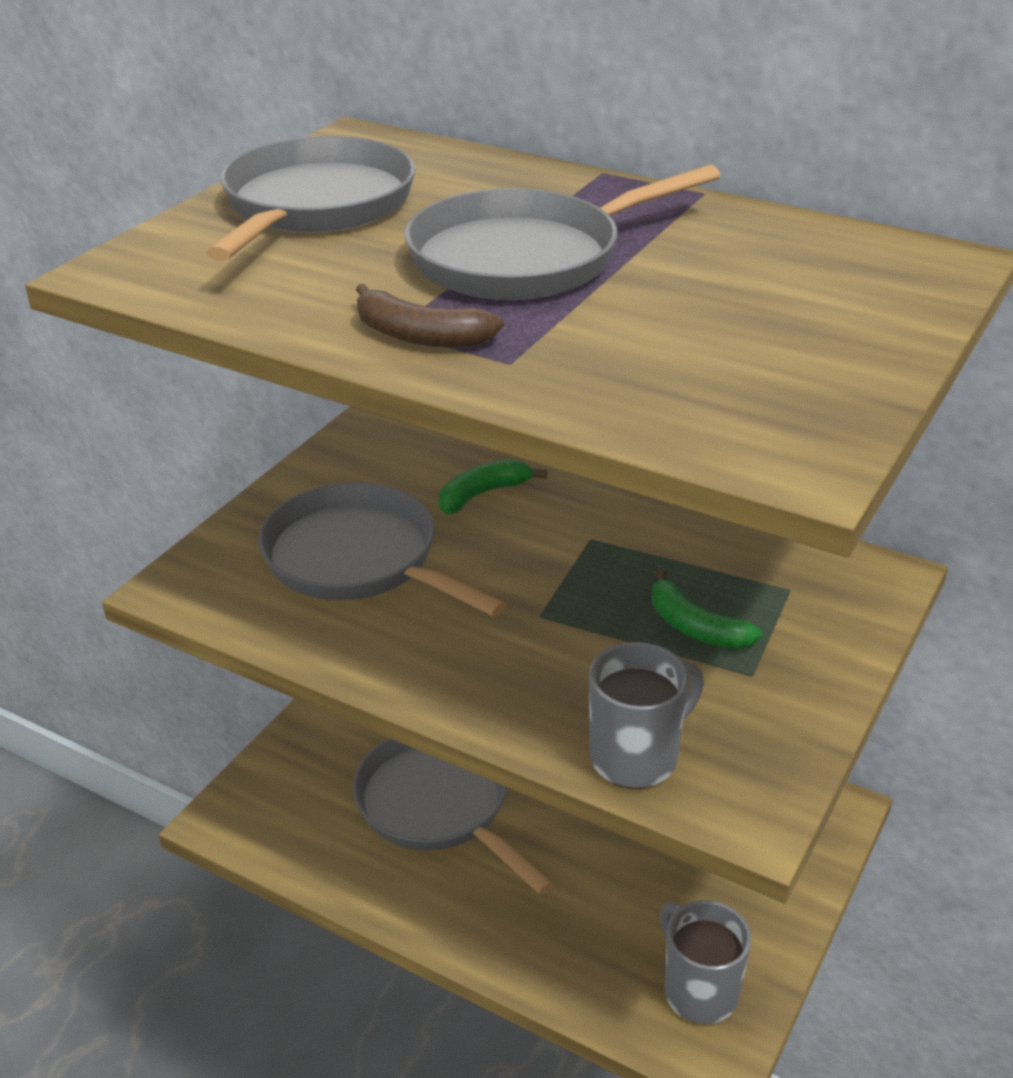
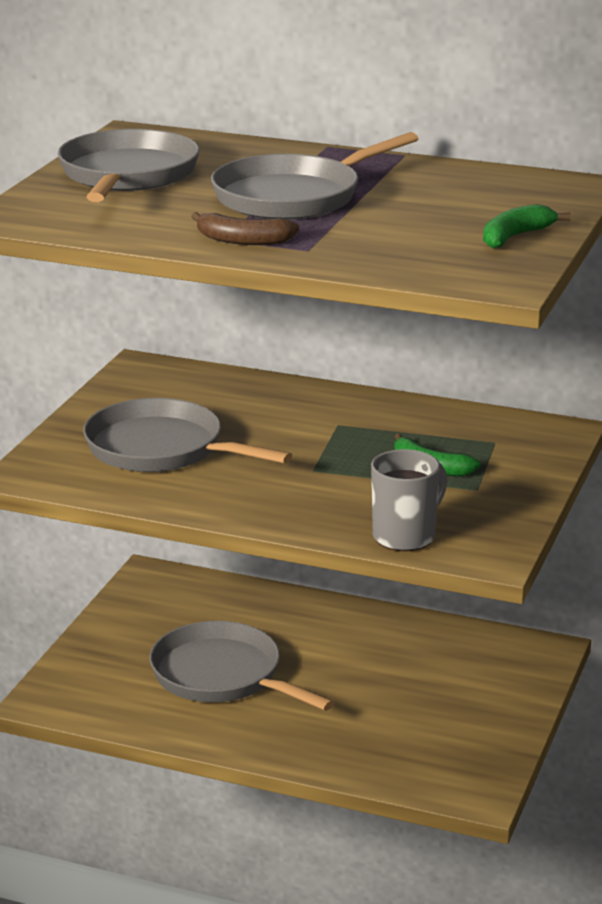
camera: 10 degrees left, 10 degrees down
green banana [439,459,547,514] -> green banana moved to [483,204,571,249]
grey mug [660,900,752,1024] -> none

